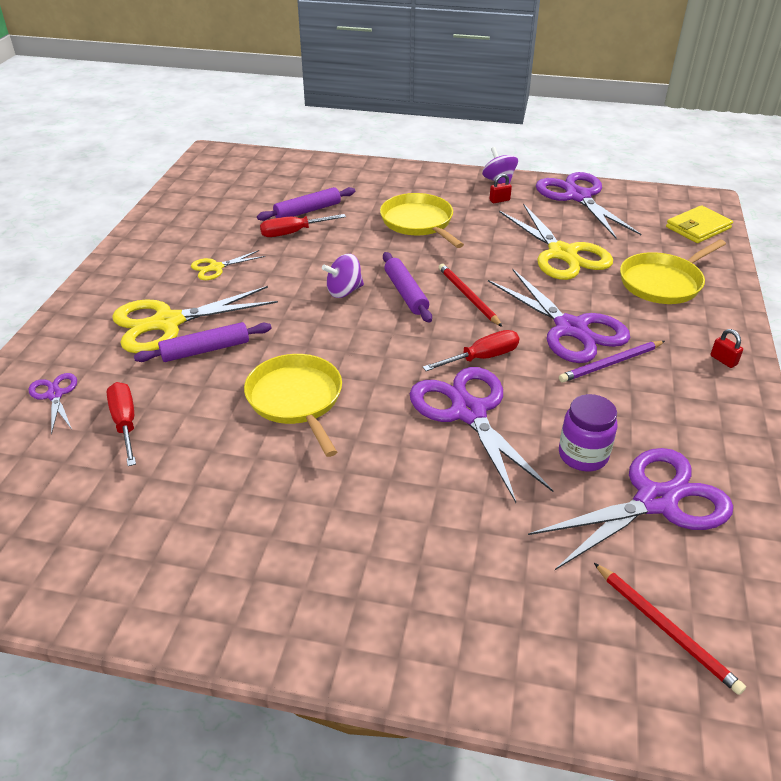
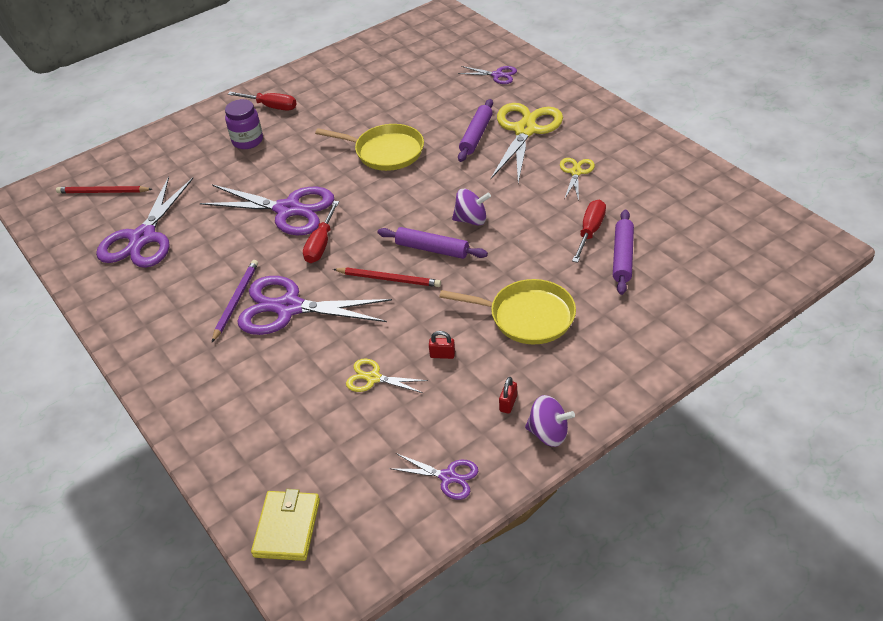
camera: 135 degrees right, 5 degrees up
red screwdriver [107,382,136,466] -> red screwdriver moved to [228,92,297,111]
purple spinning top [322,254,364,298] -> purple spinning top turned 75 degrees clockwise [452,189,491,226]
yellow scissors [499,203,613,280] -> yellow scissors [346,358,428,393], size x0.49
purple scissors [536,172,641,239] -> purple scissors [389,453,478,500], size x0.49
purple jar [559,394,617,471] -> purple jar moved to [225,99,263,149]
yellow pan [620,239,726,304] -> none
red padlock [711,329,743,368] -> red padlock moved to [429,331,455,359]

